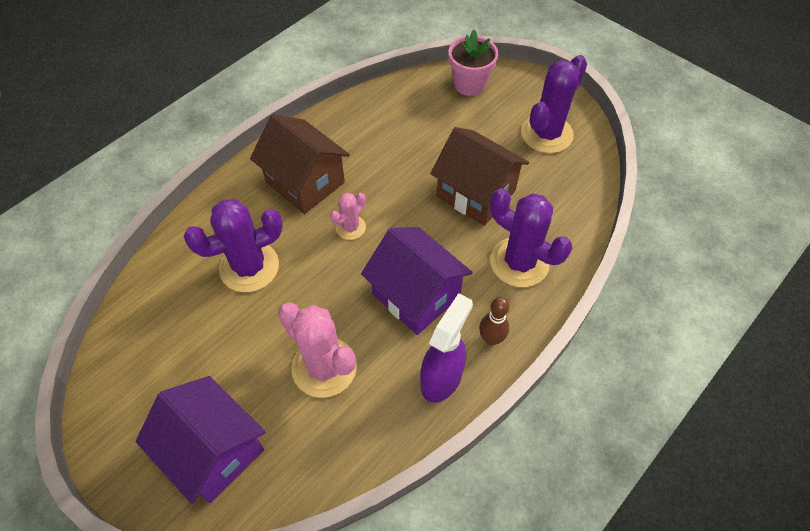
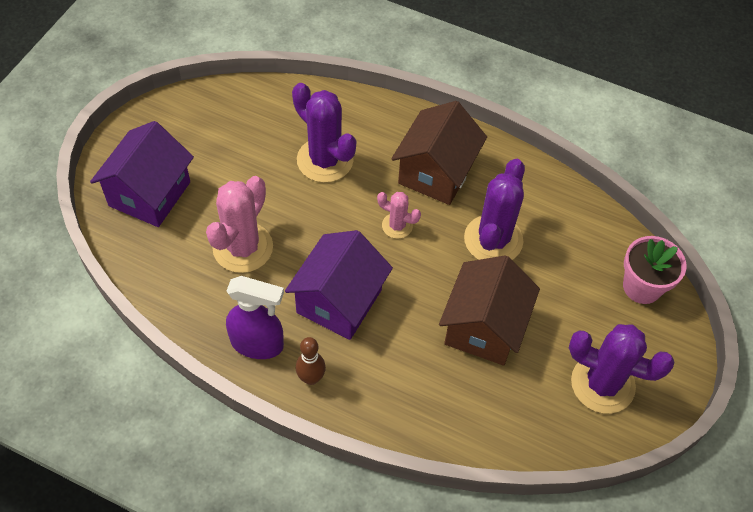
camera: 70 degrees right, 0 degrees up
purple cactus [490,188,572,287] -> purple cactus moved to [464,159,525,260]

